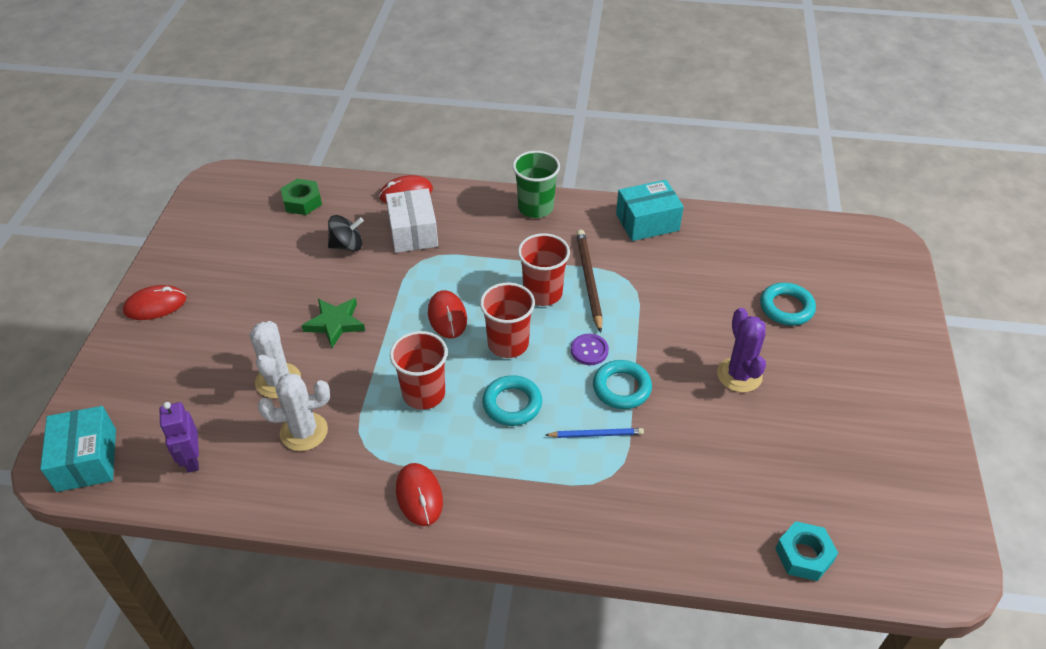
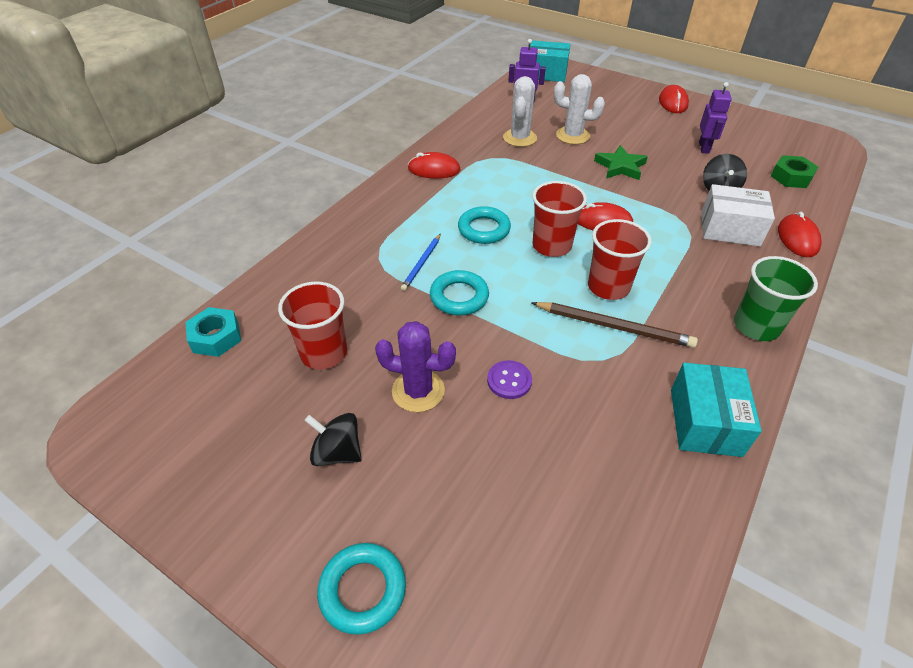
camera: 115 degrees right, 0 degrees up
red cup [390,331,448,410] -> red cup moved to [278,281,347,370]
purple button [571,334,609,365] -> purple button moved to [487,360,532,399]
turquoise ring [760,283,816,326] -> turquoise ring moved to [317,543,406,635]
none -> black spinning top [304,413,361,466]
none -> purple robot [699,82,732,154]

